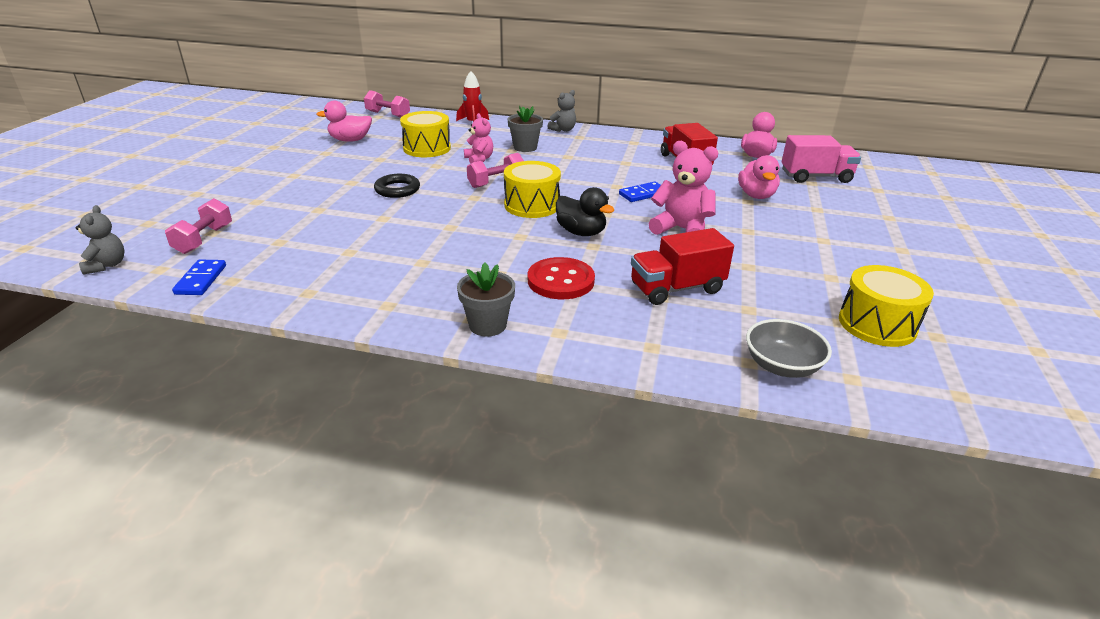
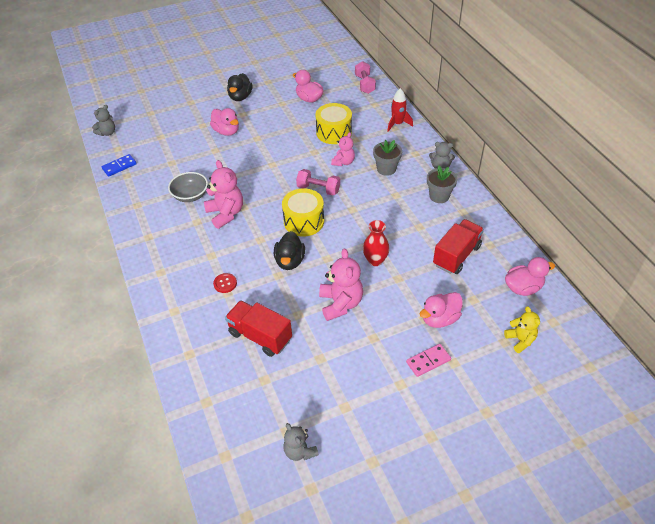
camera: 55 degrees right, 15 degrees up
pink dumbbell [165,198,232,254] -> none
black ring [374,174,420,198] -> none
grey flower pot [457,262,515,336] -> grey flower pot moved to [427,166,457,203]
red button [528,257,595,299] -> red button [213,273,237,293], size x0.53
blue domino [619,182,661,202] -> red vase [363,220,390,266]
grey bowl [746,319,832,378] -> grey bowl moved to [168,172,208,202]
pink truck [782,135,861,183] -> yellow teddy bear [504,306,540,353]
yellow drum [839,265,934,347] -> grey teddy bear [283,423,319,461]
none -> pink teddy bear [204,160,243,229]
none -> pink duck [210,108,239,136]
none -> black duck [227,73,252,101]
none -> pink domino [406,344,451,377]

